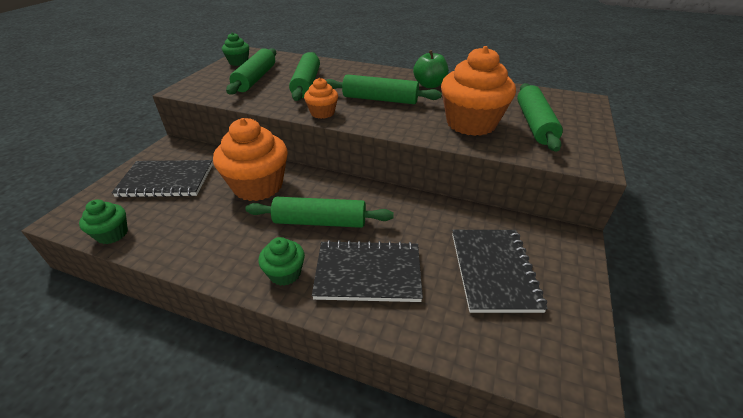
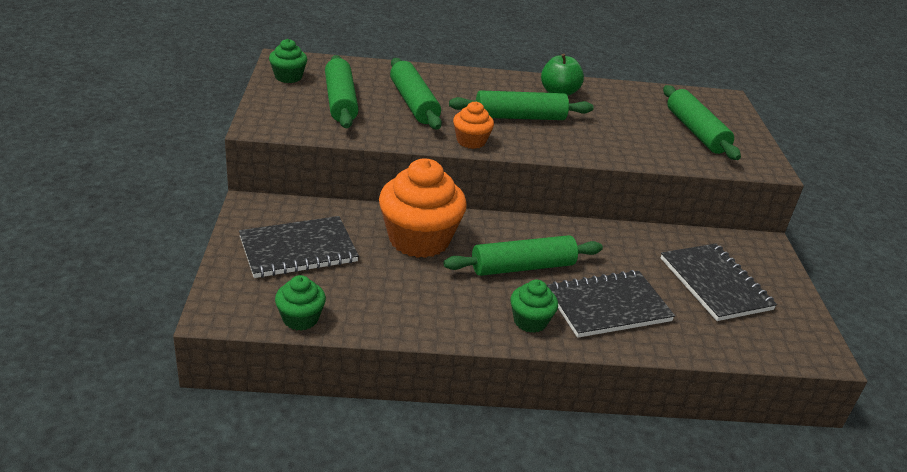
camera: 25 degrees left, 5 degrees down
orange cupcake [441,46,516,136] -> none

